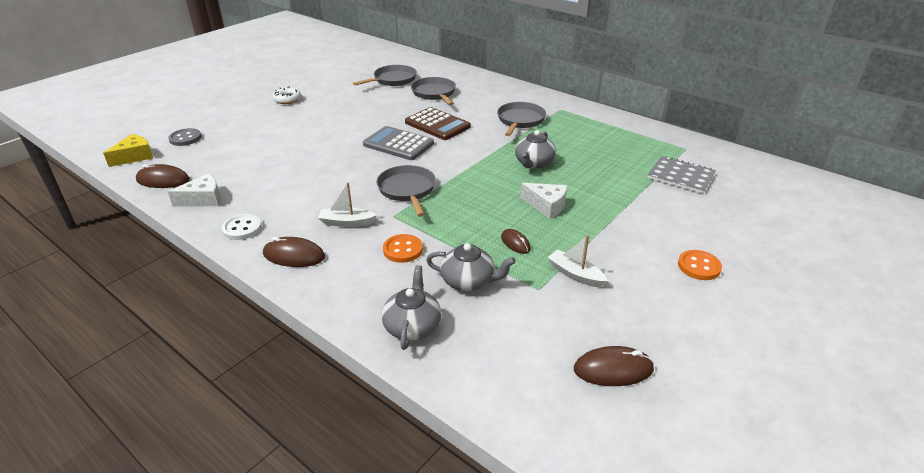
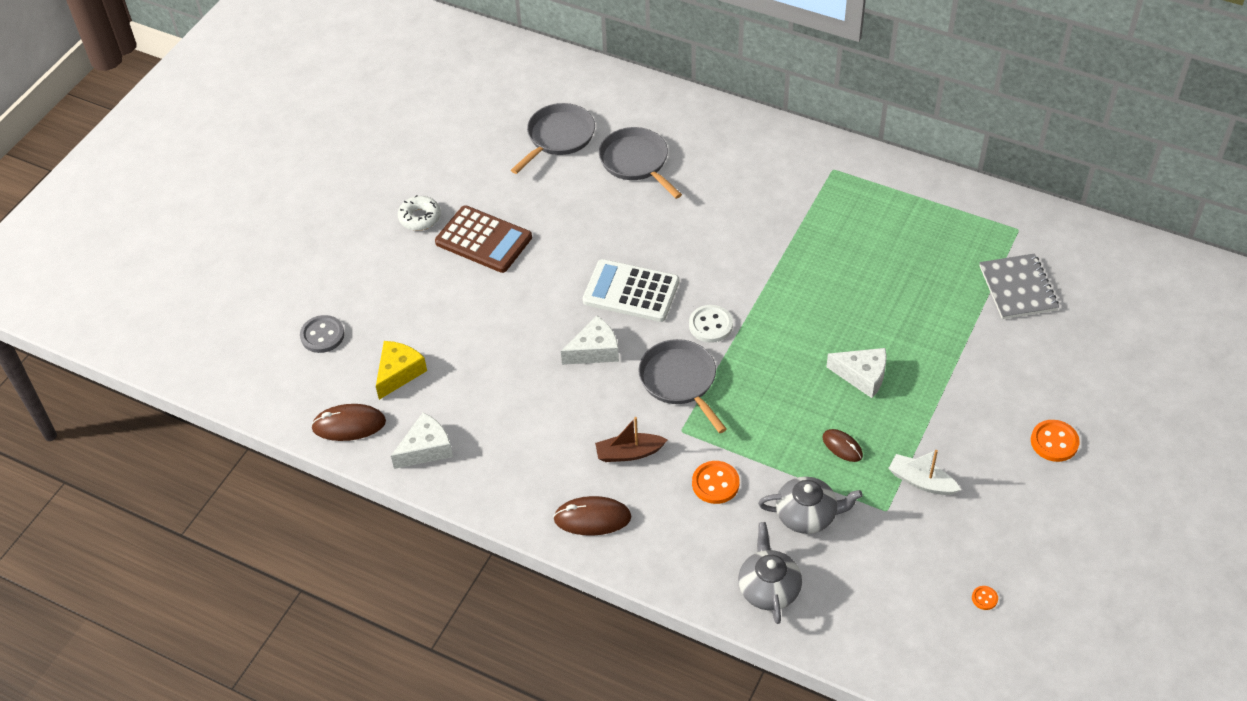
camera: 10 degrees left, 15 degrees up
yellow cheese [103,134,153,167] -> yellow cheese moved to [376,341,427,400]
white button [222,214,262,240] -> white button moved to [689,305,733,343]
white boat [318,182,377,227] -> brown boat [595,417,667,462]
grey calculator [363,126,434,160] -> white calculator [583,259,679,322]
brown calculator [405,107,471,140] -> brown calculator moved to [435,205,532,273]
grey pan [497,102,546,136] -> none
grey teapot [515,130,556,168] -> none
brown mouse [574,346,654,386] -> orange button [972,586,998,610]
grey notebook [648,156,716,194] -> grey notebook turned 60 degrees clockwise [980,253,1059,319]
none -> white cheese [561,315,619,365]

